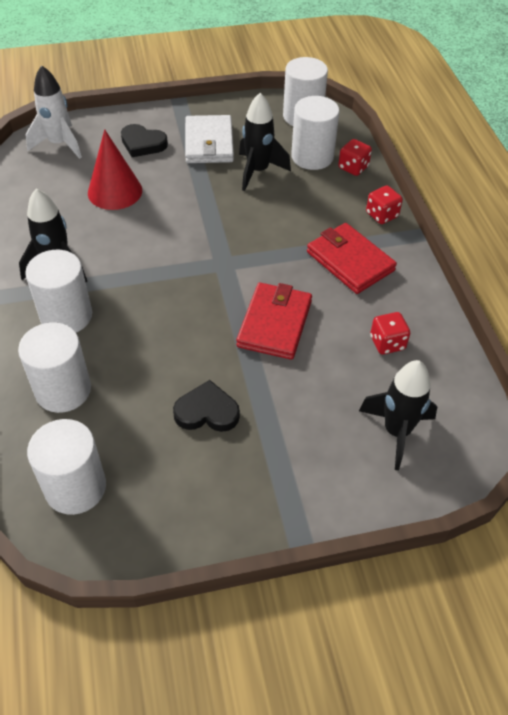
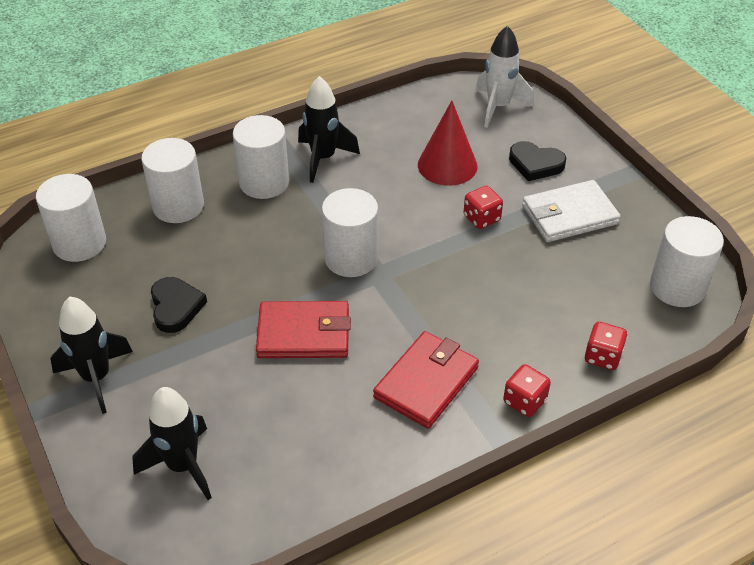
camera: 75 degrees right, 5 degrees down
black heart [121,124,168,157] -> black heart turned 75 degrees counterclockwise [509,141,566,181]
black rocket [239,93,291,191] -> black rocket moved to [50,296,133,414]
white cylinder [291,96,339,170] -> white cylinder moved to [322,188,378,277]
red dice [370,312,411,354] -> red dice moved to [463,186,503,229]

